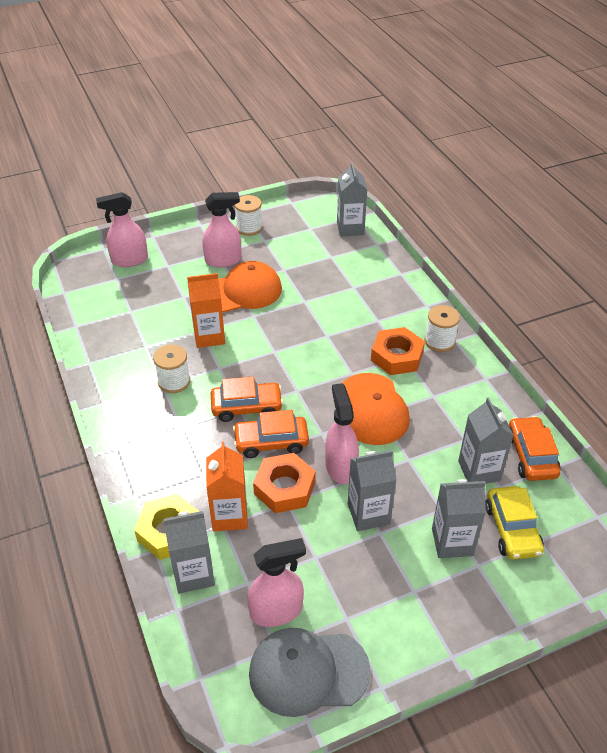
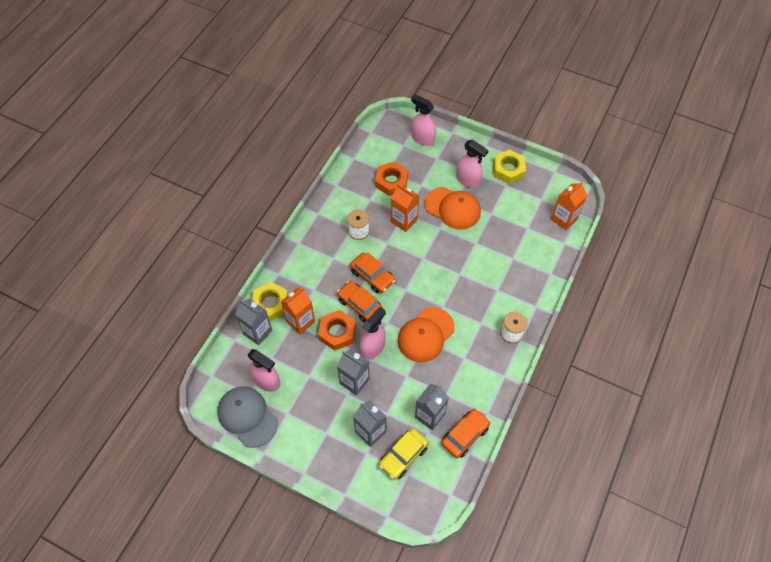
camera: 50 degrees right, 15 degrees up
white spool [234,195,263,236] -> yellow nut [493,150,526,184]
grey carton [337,162,367,236] -> orange carton [551,182,587,230]
orange nut [371,327,425,375] -> orange nut moved to [375,161,408,196]

